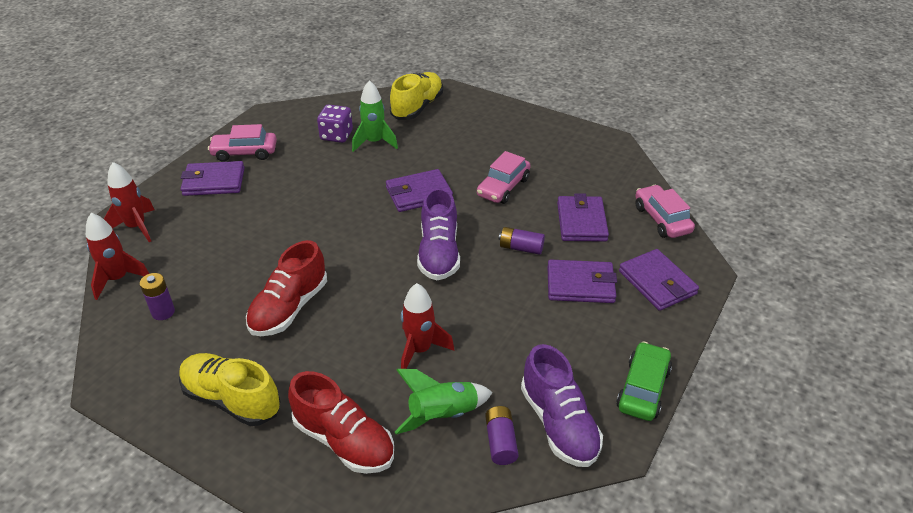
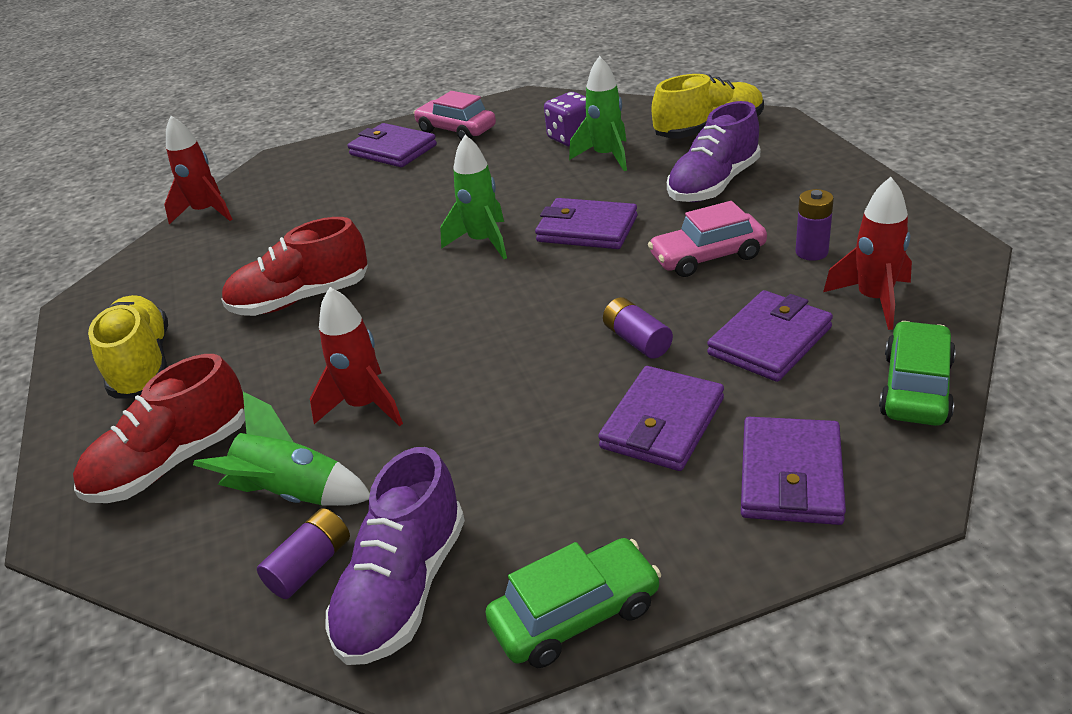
camera: 45 degrees right, 5 degrees down
red rocket [104,162,155,242] -> red rocket moved to [823,177,912,330]
purple battery [140,273,175,320] -> purple battery moved to [795,189,834,261]
red shoe [288,371,394,474] -> red shoe turned 60 degrees clockwise [73,354,245,503]
purple shoe [417,187,460,280] -> purple shoe moved to [667,101,761,202]
purple wallet [547,260,617,303] -> purple wallet turned 75 degrees clockwise [598,366,724,471]
pink car [635,185,695,238] -> green car [879,321,956,426]
none -> green rocket [440,135,507,259]

